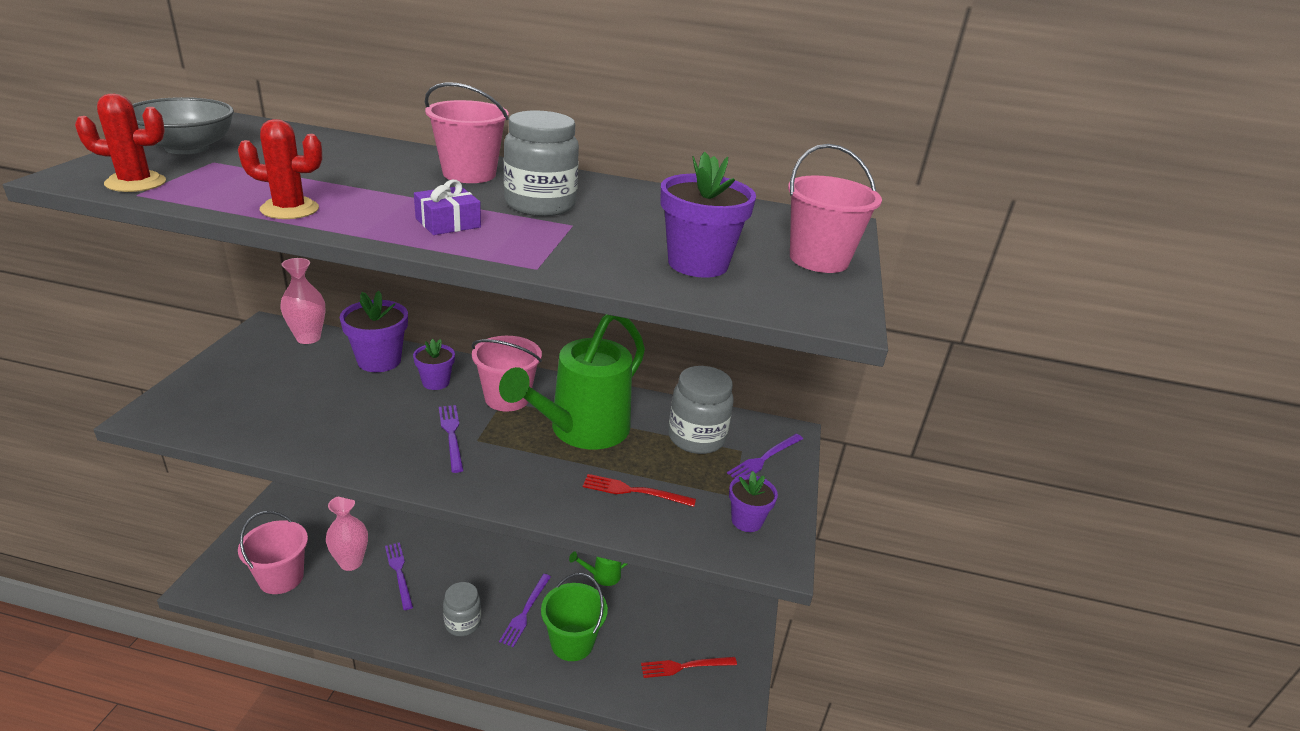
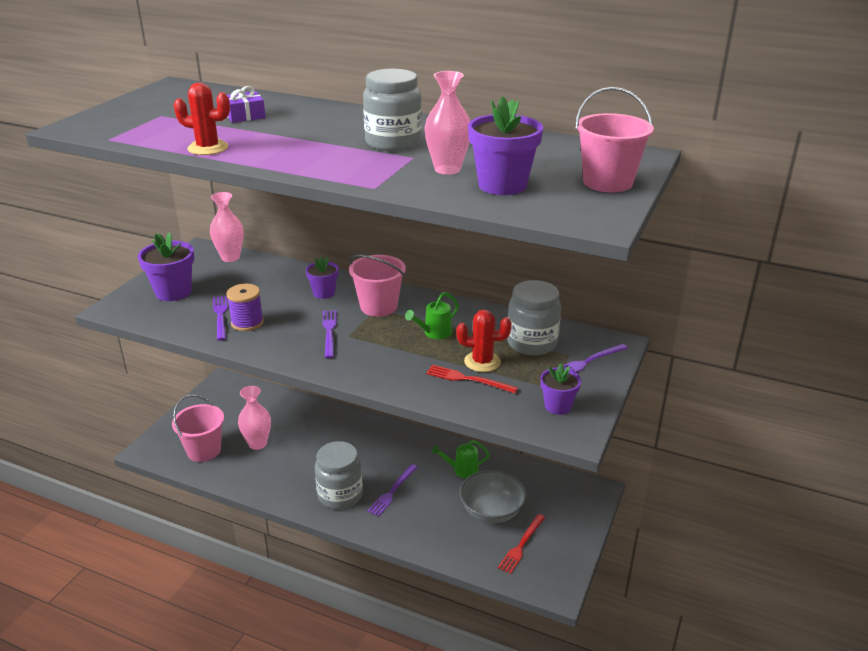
camera: 15 degrees right, 0 degrees up
red cactus [75,94,166,192] -> red cactus moved to [457,310,511,372]
grey bowl [132,97,234,154] -> grey bowl moved to [459,470,526,523]
purple flower pot [340,291,408,372] -> purple flower pot moved to [138,232,194,301]
purple fork [385,542,413,610] -> purple fork moved to [213,296,228,341]
purple gift [414,180,481,235] -> purple gift moved to [227,86,266,123]
pink bucket [425,82,509,183] -> none
grey jar [443,582,481,636] -> grey jar [315,441,363,509], size x1.51
green watering can [499,314,645,450] -> green watering can [405,292,459,339], size x0.42
green bucket [541,573,608,661] -> none
red fork [641,657,737,678] -> red fork turned 60 degrees counterclockwise [498,514,545,574]
none -> purple spool [226,284,264,331]
none -> pink vase [425,71,470,175]

